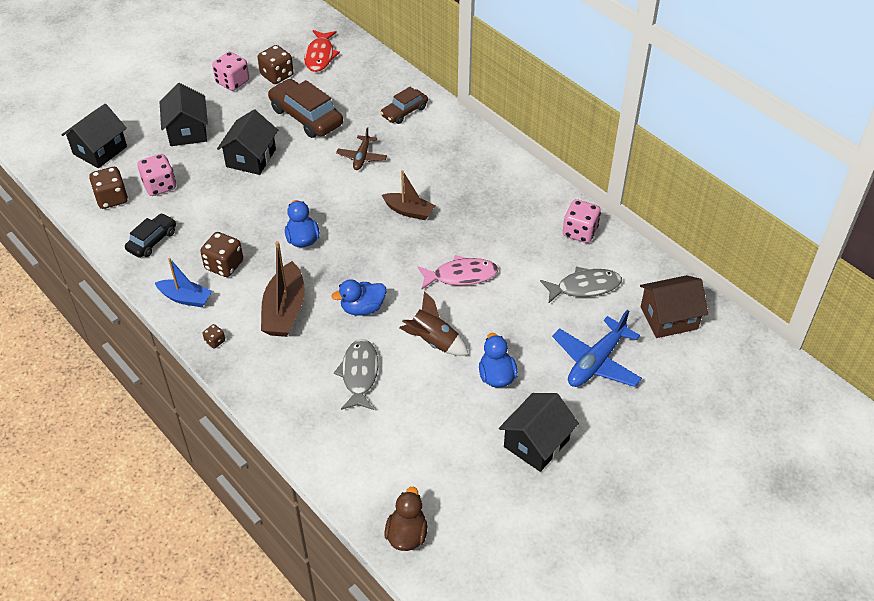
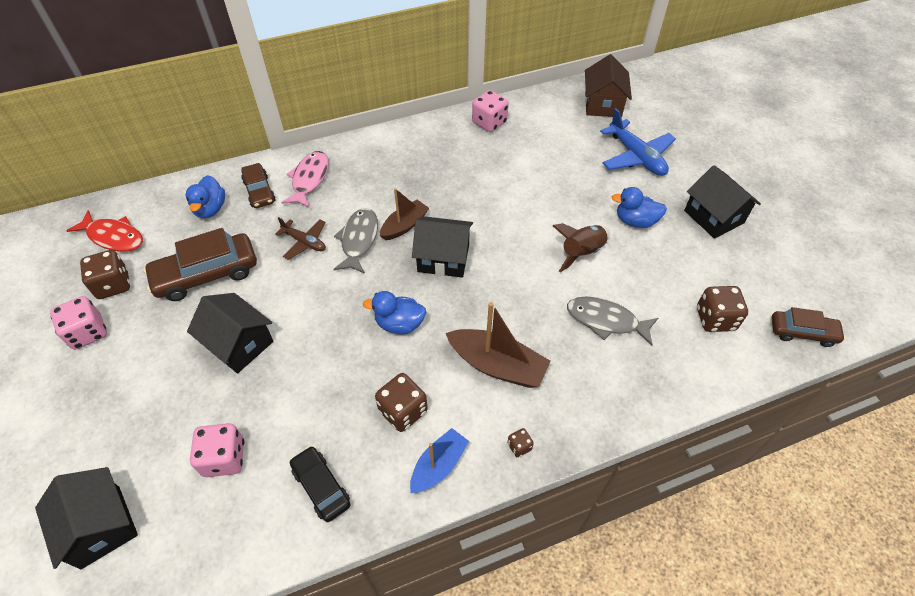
camera: 70 degrees left, 5 degrees up
brown dice [89,167,128,209] -> brown dice moved to [697,286,748,332]
black house [160,83,208,146] -> black house moved to [412,216,473,278]
blue duck [331,279,386,316] -> blue duck moved to [185,175,225,218]
brown duck [384,487,428,551] -> brown car [772,307,846,347]
pink fish [417,255,498,289] -> pink fish moved to [281,151,329,208]
grey fish [540,267,622,304] -> grey fish moved to [333,208,378,274]

